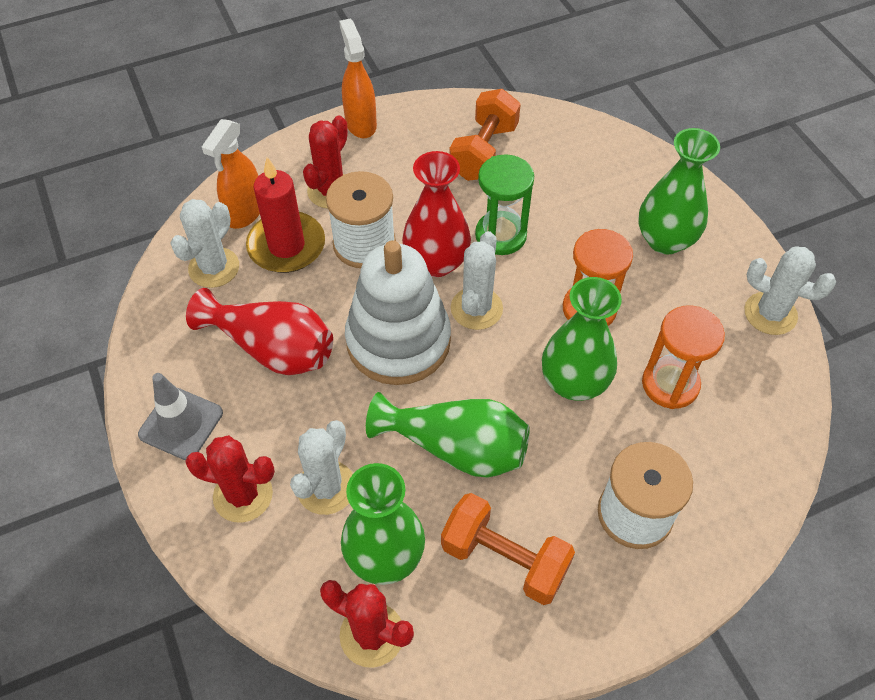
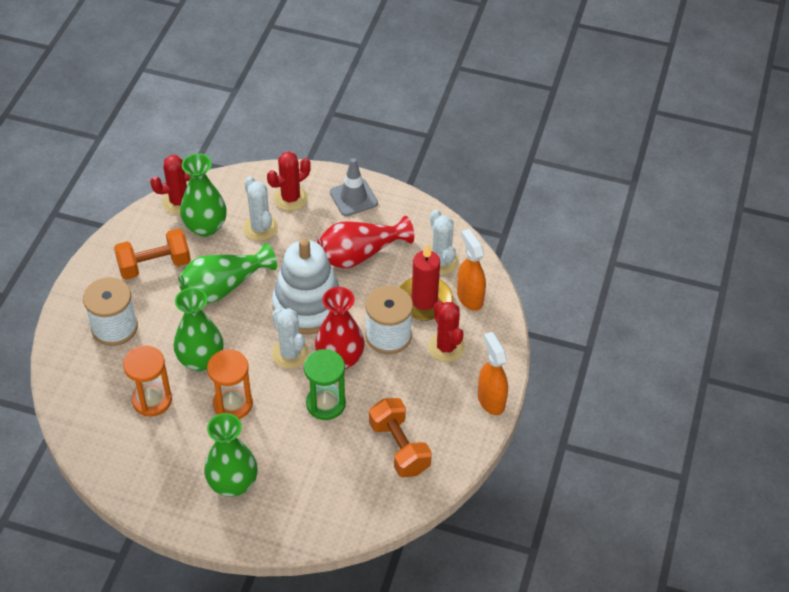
camera: 130 degrees right, 5 degrees down
orange spray bottle [339,19,377,138] -> orange spray bottle turned 135 degrees counterclockwise [478,332,508,415]
white cactus [744,246,836,335] -> none

